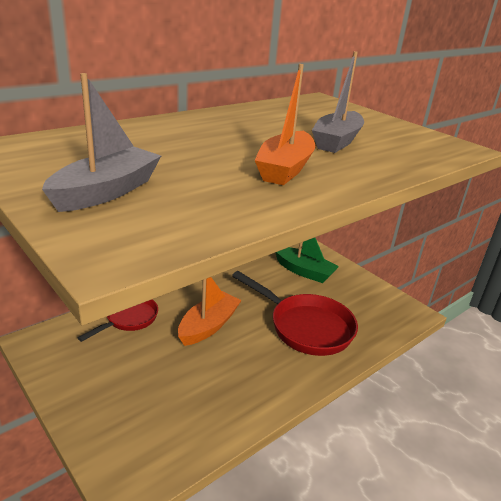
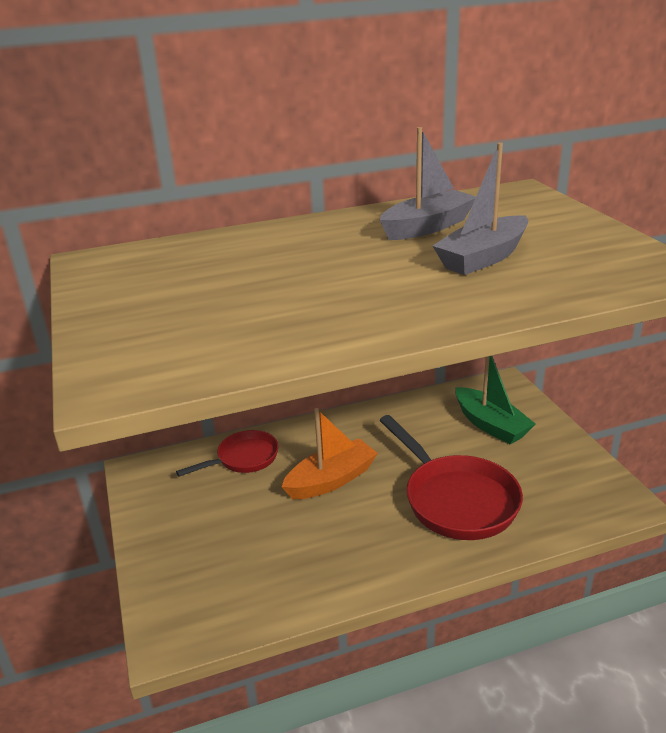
camera: 25 degrees right, 0 degrees up
grey boat [42,73,161,212] -> grey boat moved to [380,127,476,240]
orange boat [255,64,315,185] -> none

